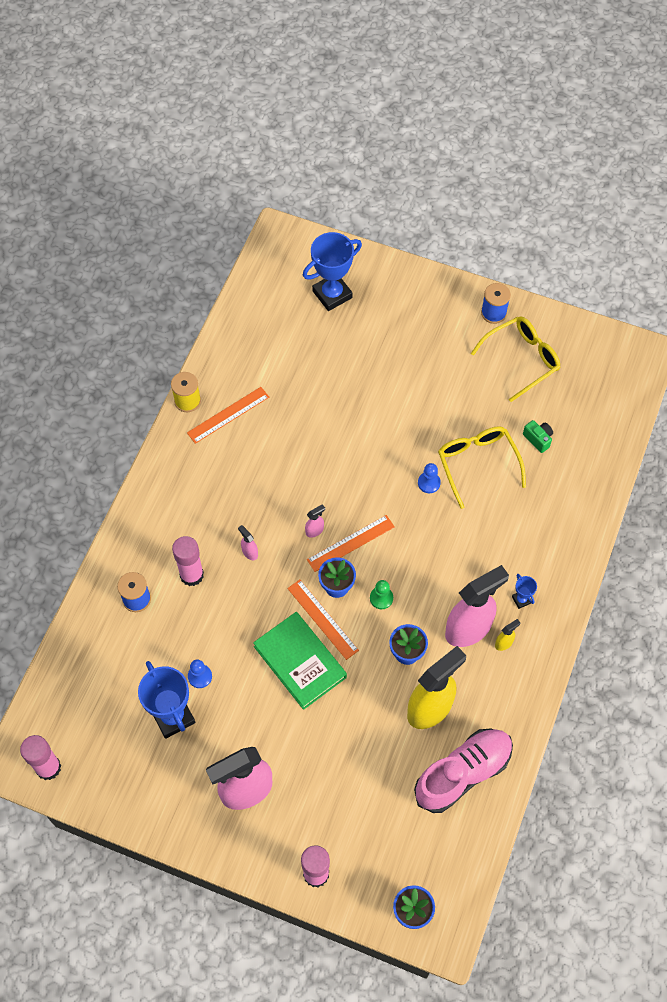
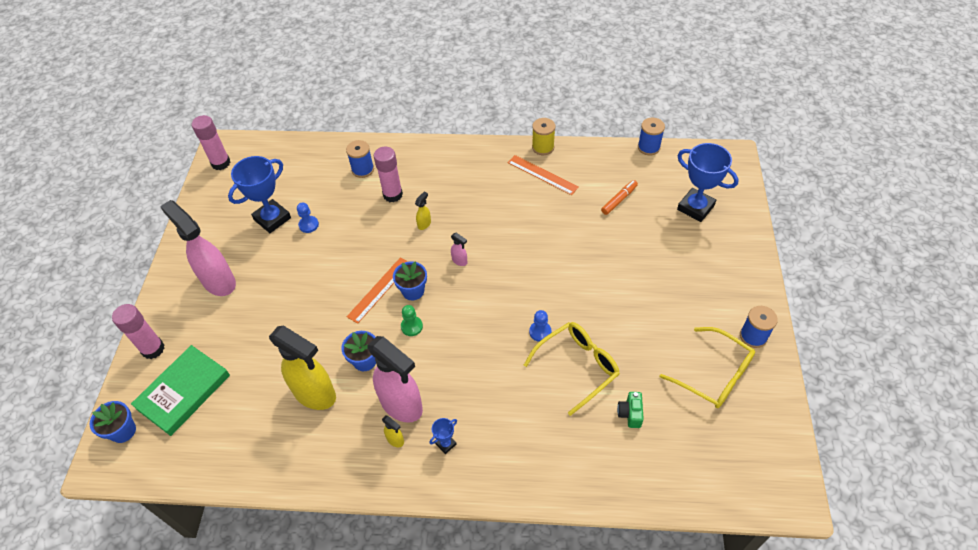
camera: 75 degrees right, 10 degrees down
pink spray bottle [238,525,258,560] -> yellow spray bottle [415,192,431,230]
green book [253,612,347,710] -> green book moved to [131,345,230,436]
orange ruler [307,515,395,572] -> none
pink shoe [414,729,513,813] -> none
green camera [523,420,553,453] -> green camera turned 150 degrees clockwise [617,392,644,428]
none -> orange marker [601,180,638,215]
none -> blue spool [638,118,665,155]

